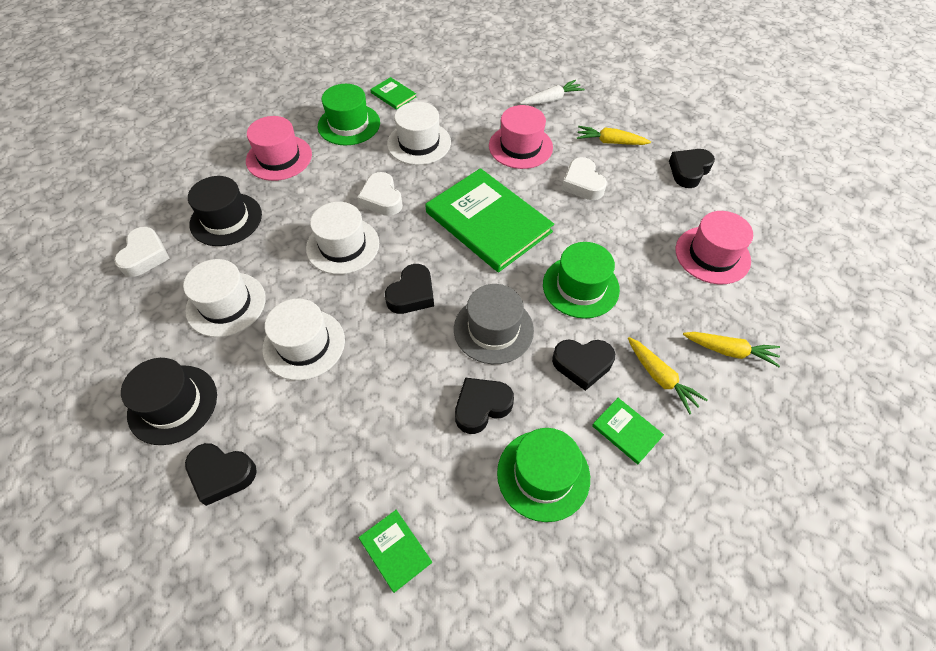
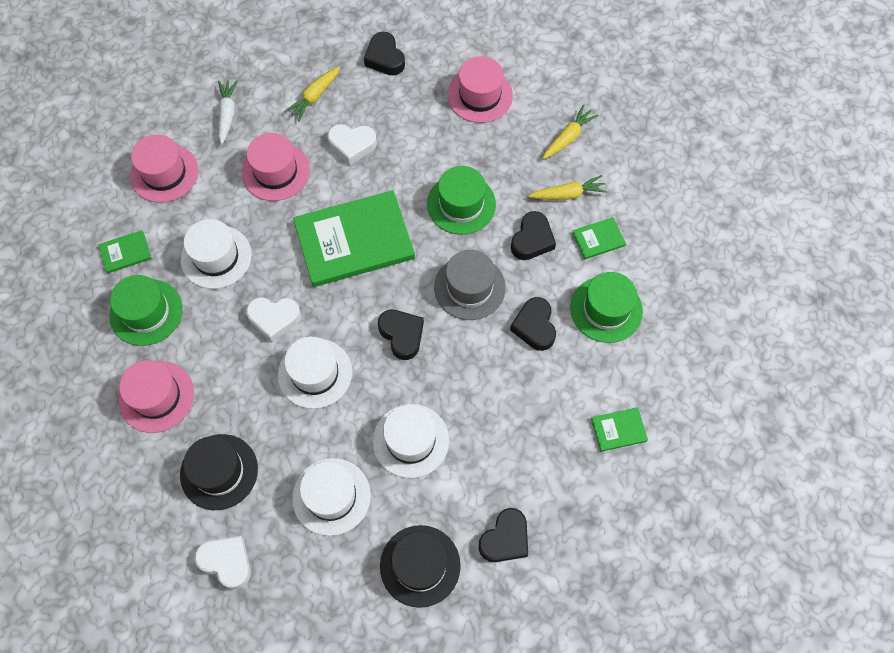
camera: 65 degrees left, 10 degrees up
none -> pink hat [130,134,198,203]

